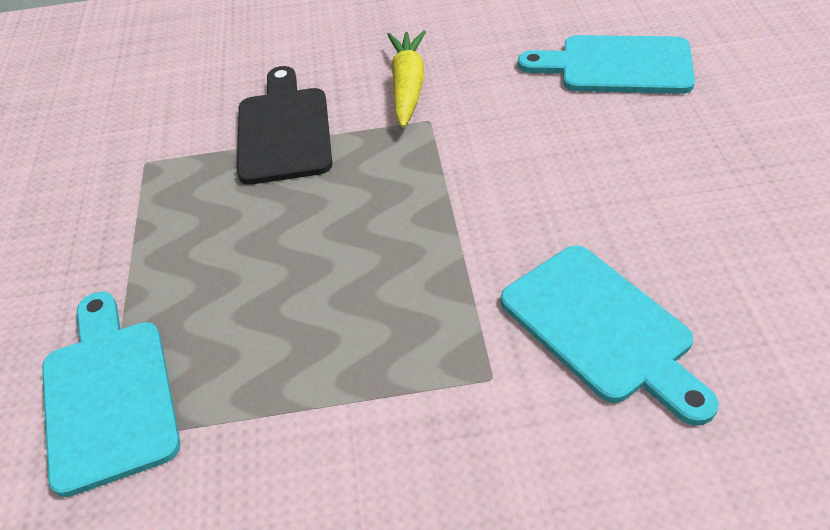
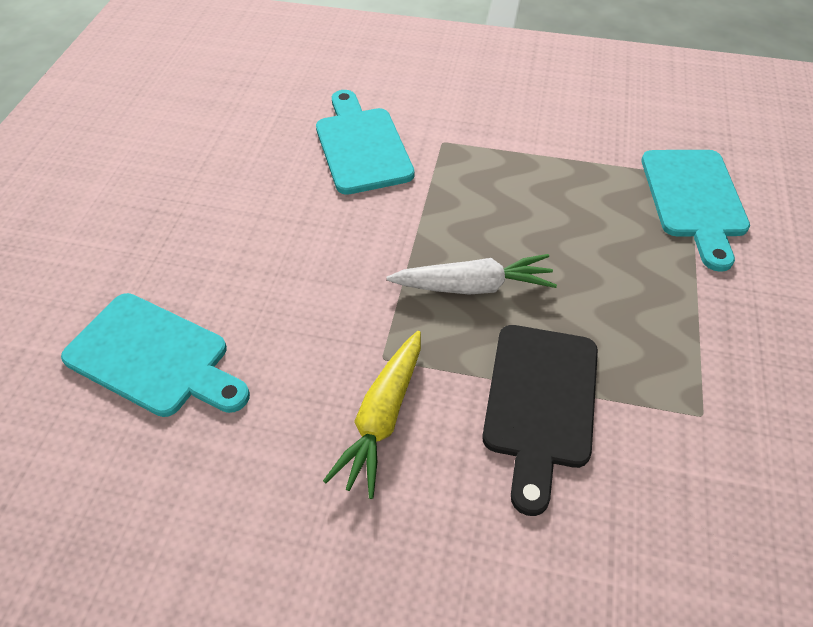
camera: 165 degrees left, 5 degrees up
none -> white carrot [387,254,557,295]

